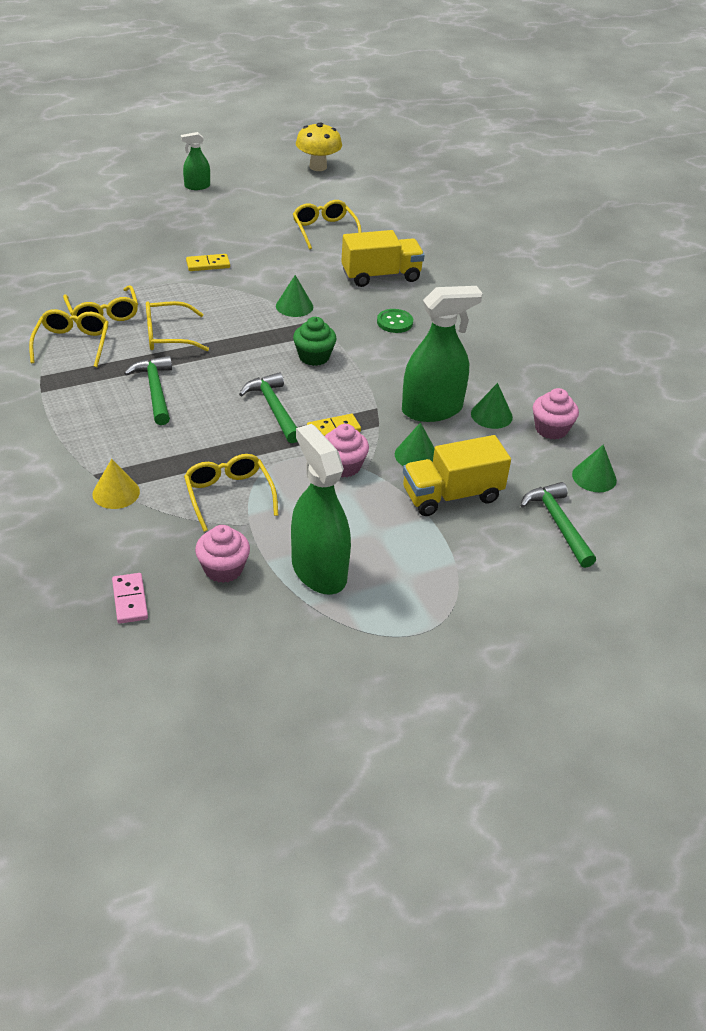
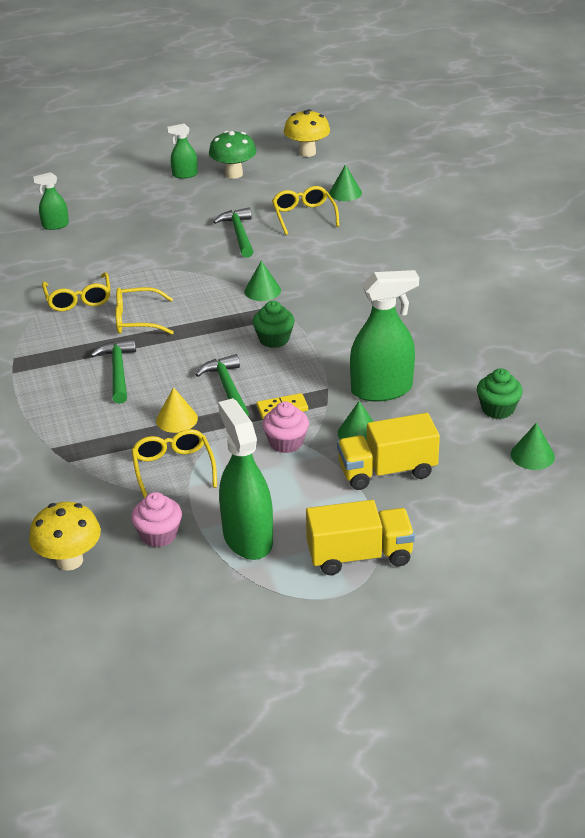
camera: 10 degrees right, 5 degrees down
yellow glasses [29,309,109,367] -> none
yellow cone [92,459,140,509] -> yellow cone moved to [156,387,198,433]
pink domino [112,573,148,624] -> yellow mushroom [29,502,101,571]
yellow domino [186,254,230,271] -> none
yellow truck [341,230,425,287] -> yellow truck moved to [306,500,415,575]
green button [377,309,413,333] -> none
green cone [471,383,513,429] -> green cone moved to [329,164,362,201]
green hammer [520,482,596,568] -> green hammer moved to [213,208,254,258]
pink cupcake [533,388,579,440] -> green cupcake [477,368,523,419]
none -> green spray bottle [33,172,69,230]
none -> green mushroom [209,131,256,179]

